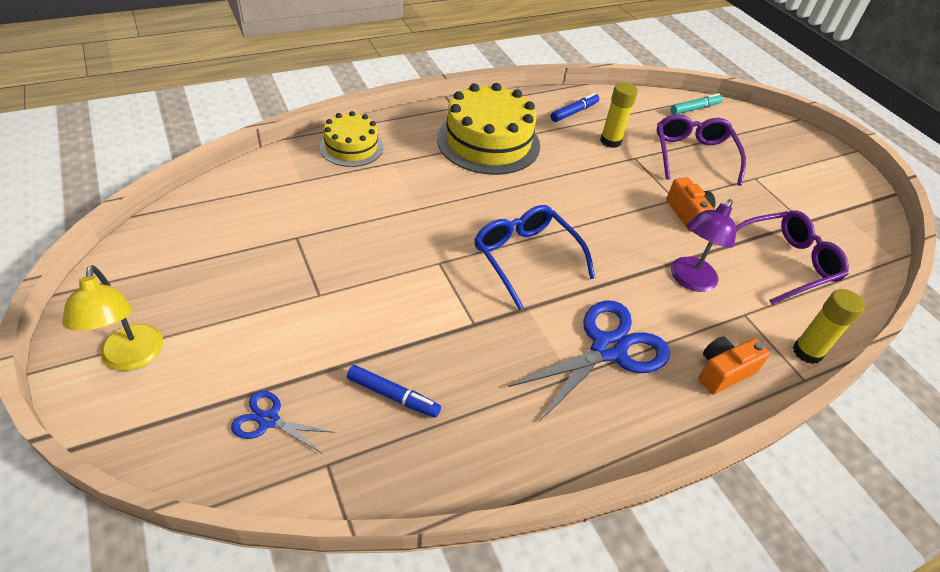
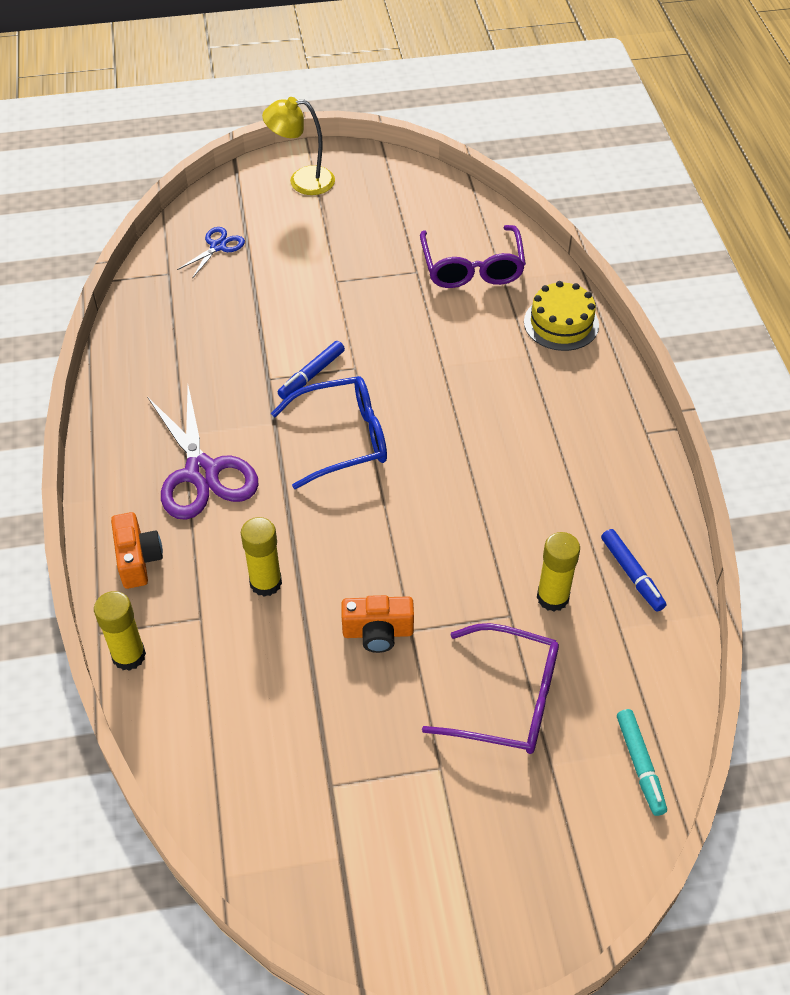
camera: 110 degrees right, 5 degrees up
blue marker [347,365,441,418] -> blue marker moved to [278,341,345,399]
yellow cake [437,83,540,175] -> none
blue scissors [508,300,670,422] -> purple scissors [147,386,258,520]
purple lamp [671,199,736,292] -> yellow glue stick [241,517,282,597]
purple glasses [736,210,849,305] -> purple glasses moved to [420,225,526,288]

